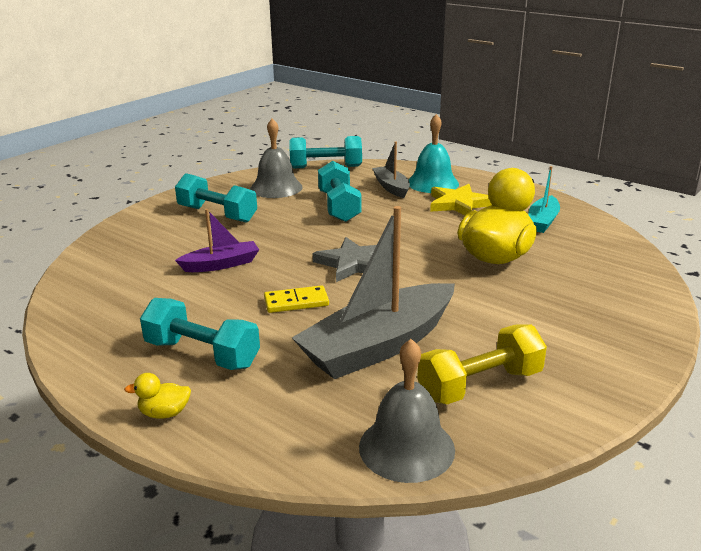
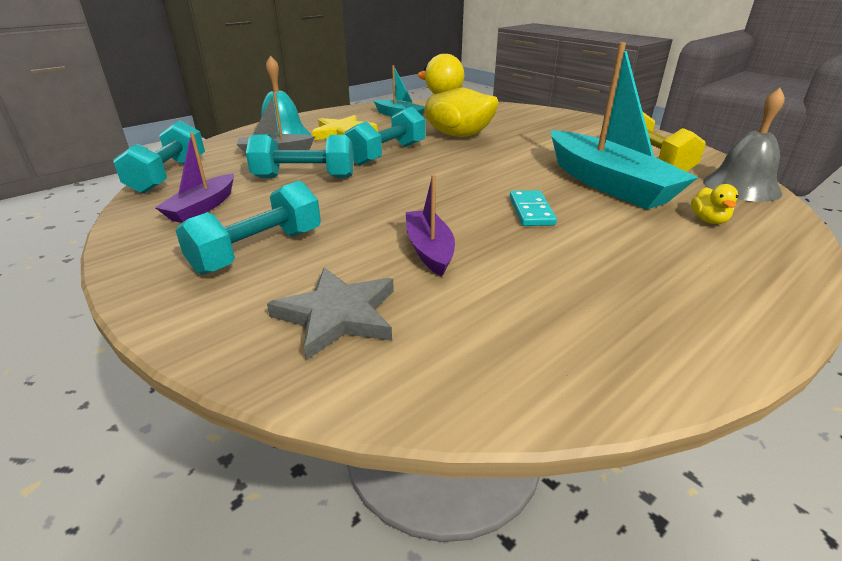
camera: 80 degrees left, 5 degrees up
yellow duck [124,373,191,418] -> yellow duck moved to [691,184,738,224]
turquoise dumbbell [140,298,260,370] -> turquoise dumbbell moved to [344,107,426,166]
grey bell [250,118,303,198] -> purple boat [155,132,234,223]
yellow domino [264,285,329,313] -> turquoise domino [510,190,557,226]
grey boat [292,206,455,379] -> turquoise boat [551,42,699,209]
grey star [313,237,377,282] -> grey star moved to [267,267,394,361]

